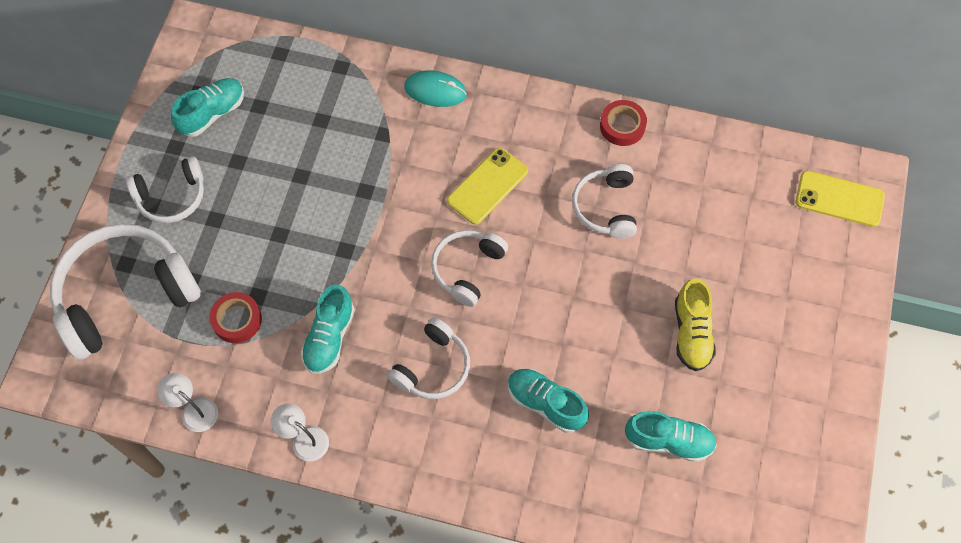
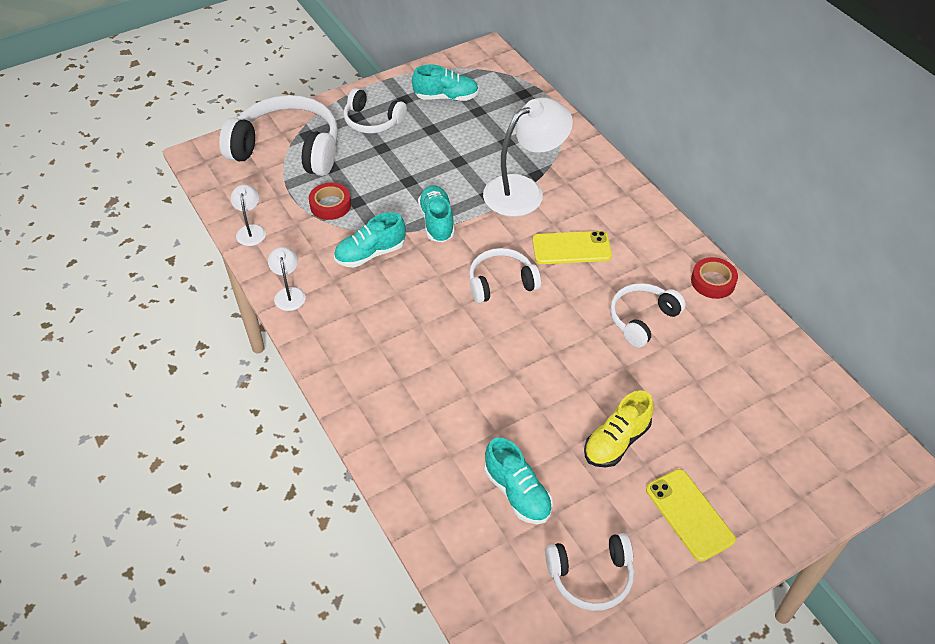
camera: 45 degrees right, 15 degrees down
white headphones [387,317,470,399] -> white headphones moved to [545,533,634,611]
turquoise mouse [404,70,467,107] -> none
turquoise shoe [508,368,589,433] -> turquoise shoe moved to [418,185,455,242]
yellow phone [796,171,885,227] -> yellow phone moved to [646,469,736,562]
none -> white lamp [483,97,573,217]

